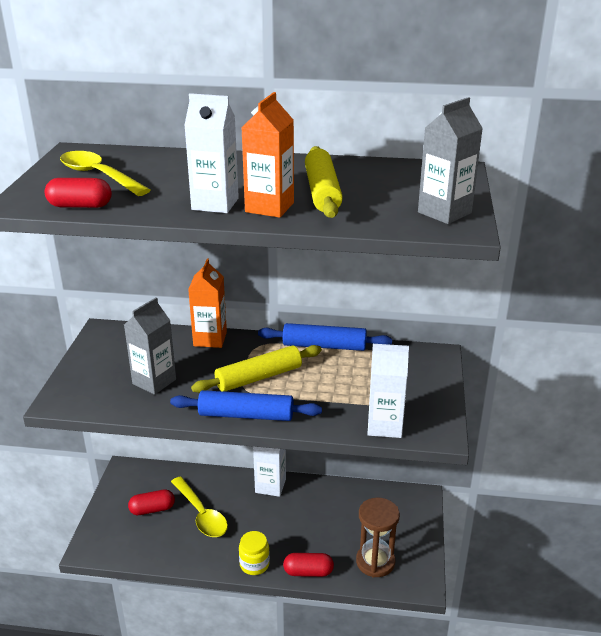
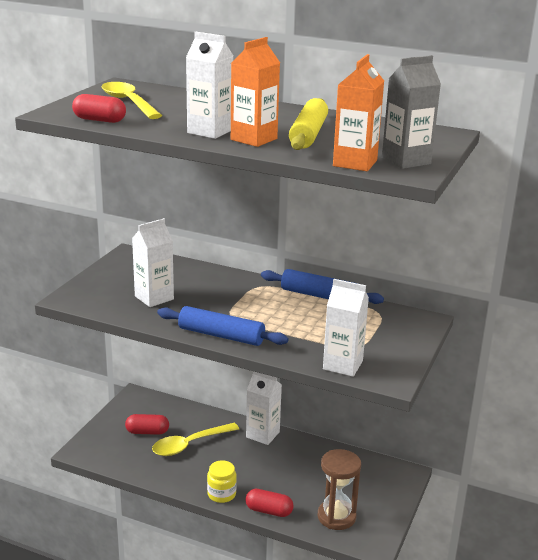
camera: 15 degrees right, 5 degrees down
grey carton [124,297,176,395] -> white carton [132,218,174,307]
yellow spoon [171,476,228,537] -> yellow spoon turned 75 degrees clockwise [152,423,239,456]
orange carton [188,258,227,348] -> orange carton moved to [333,54,384,171]
yellow rolling pin [191,345,322,393] -> none

